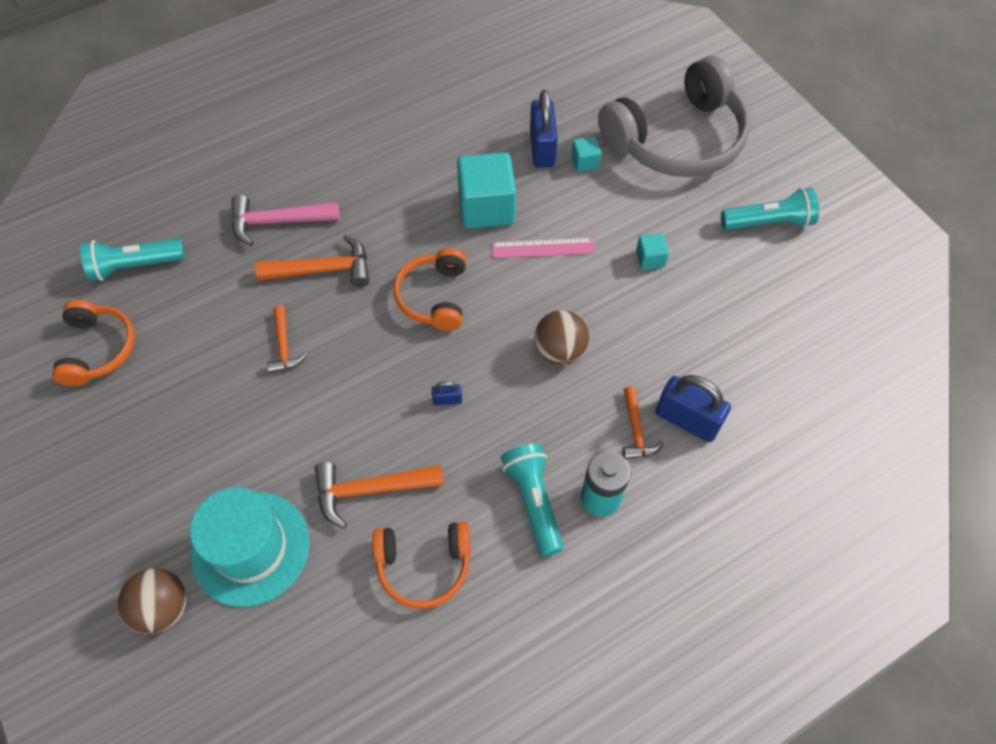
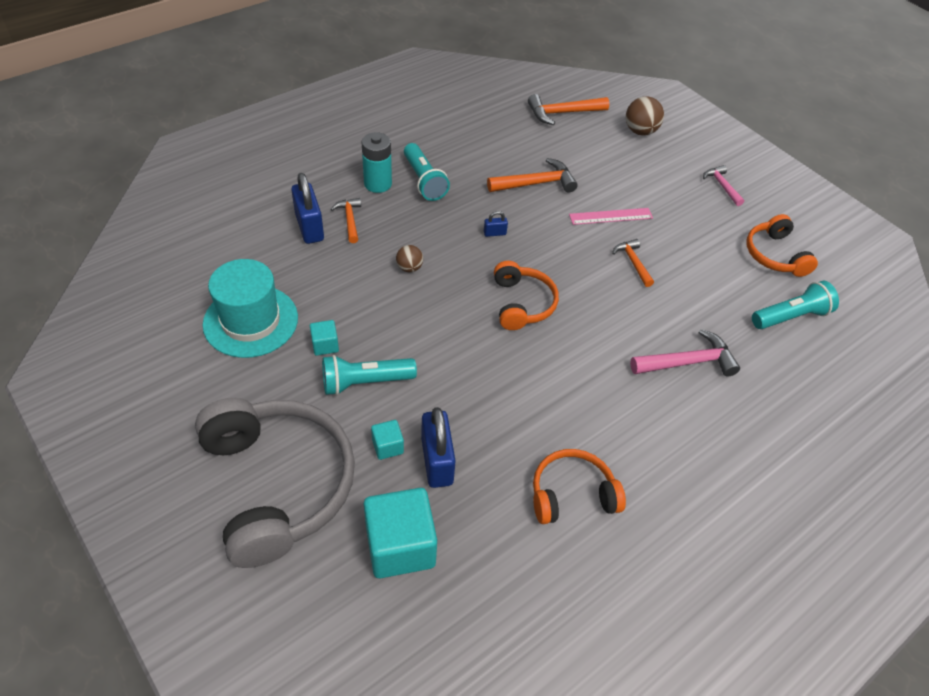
camera: 170 degrees right, 10 degrees down
turquoise hat [190,487,310,607] -> turquoise hat moved to [203,259,298,358]
orange hammer [255,234,369,287] -> orange hammer moved to [528,94,609,125]
orange headphones [372,522,471,609] -> orange headphones moved to [533,449,626,524]
turquoise cube [457,152,516,228] -> turquoise cube moved to [364,488,437,578]
pink ruler [492,238,595,258] -> pink ruler moved to [569,208,653,225]
brown ball [534,310,589,365] -> brown ball [396,245,423,272], size x0.61
grey headphones [598,56,750,177] -> grey headphones turned 105 degrees clockwise [195,398,355,568]
blue padlock [656,375,731,442] -> blue padlock turned 45 degrees clockwise [291,173,324,244]
turquoise flashlight [721,188,819,230] -> turquoise flashlight moved to [322,355,417,395]
none -> pink hammer [703,165,744,206]

